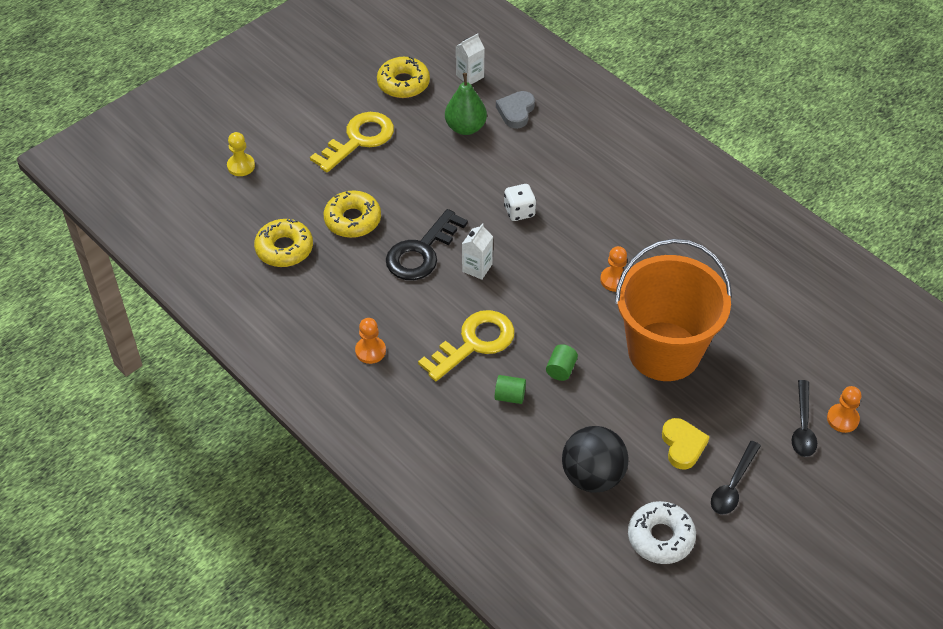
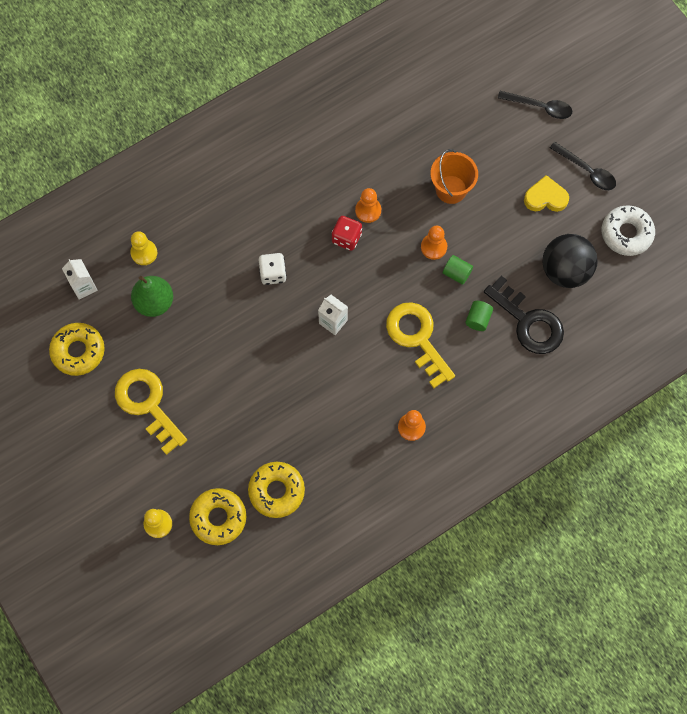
camera: 80 degrees left, 20 degrees up
yellow donut [324,191,381,238] -> yellow donut moved to [189,488,246,545]
black key [386,209,468,280] -> black key moved to [484,275,564,354]
grey heart [496,91,535,129] -> yellow pawn [130,231,157,265]
orange bucket [615,239,732,381] -> orange bucket [430,149,478,204], size x0.51
orange pawn [827,386,861,433] -> orange pawn moved to [421,226,447,260]
none -> red dice [332,216,362,251]

